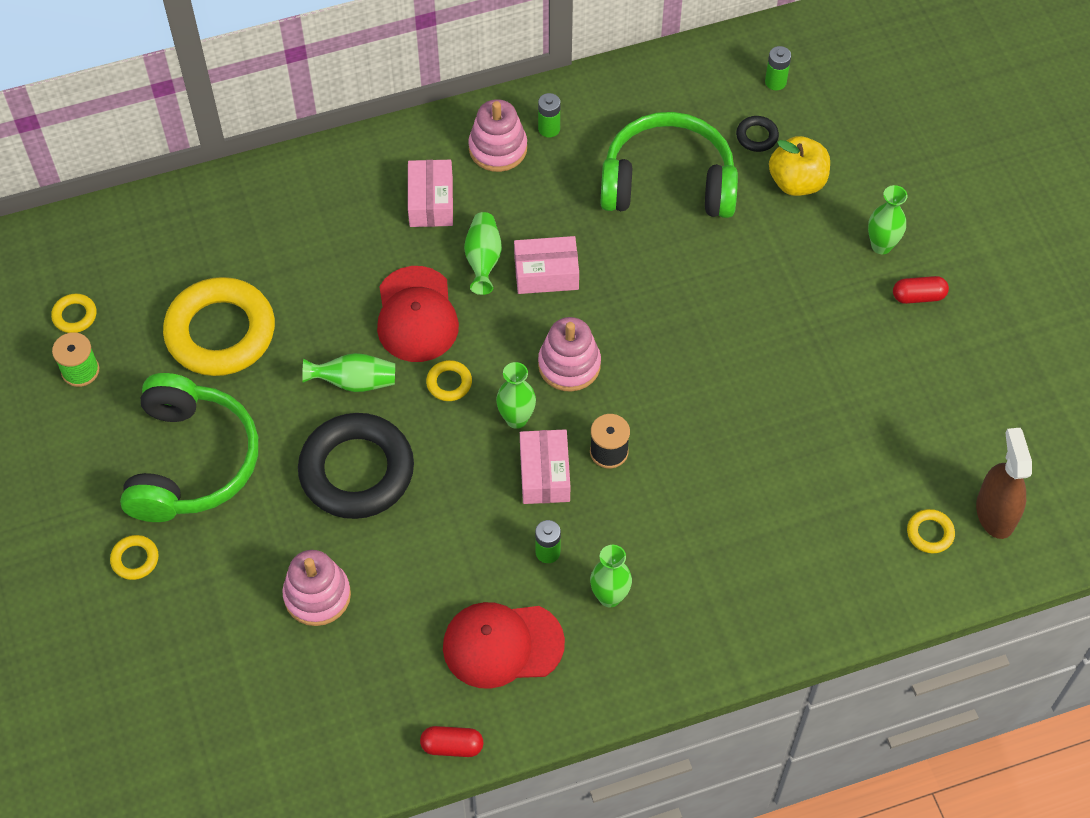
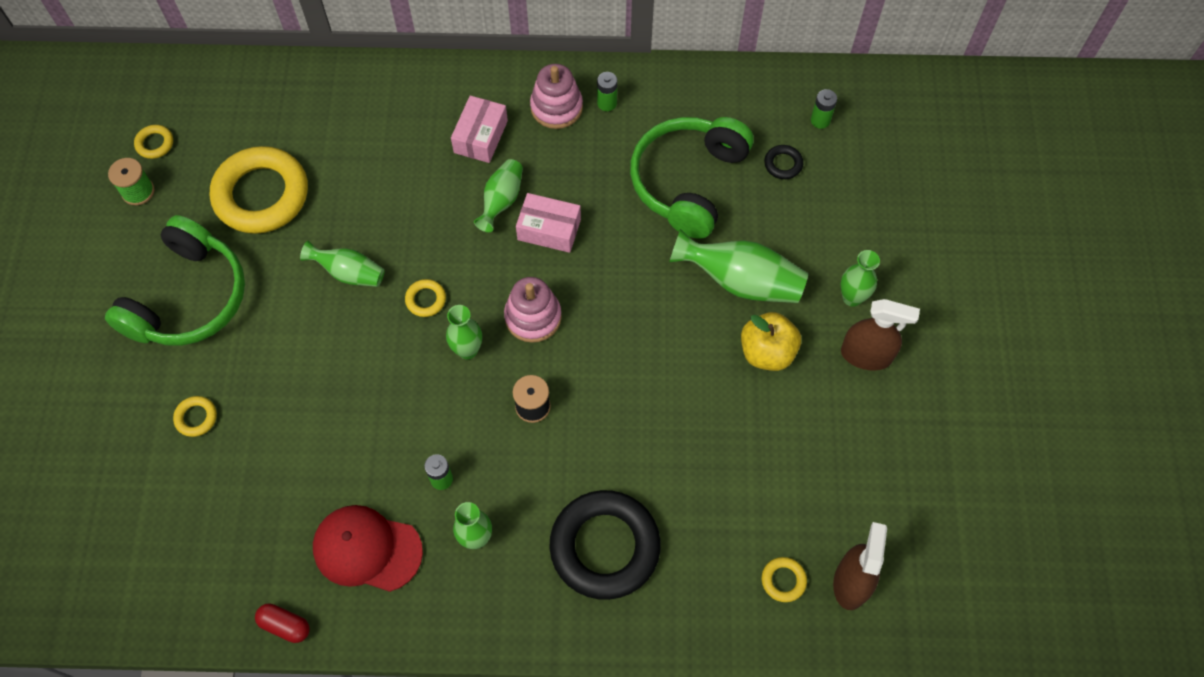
camera: 20 degrees right, 5 degrees up
yellow ring [110,535,159,580] -> yellow ring moved to [173,396,217,437]
pink stacking toy [282,550,351,626] -> none
black ring [298,413,414,519] -> black ring moved to [550,490,661,600]
red cap [377,266,459,362] -> none
pink box [520,429,570,504] -> none
green headphones [600,112,738,218] -> green headphones turned 90 degrees counterclockwise [630,117,754,239]
yellow apple [769,136,830,196] -> yellow apple moved to [741,312,801,371]
red capsule [893,276,949,304] -> brown spray bottle [841,299,920,370]
none -> green vase [669,229,808,303]

